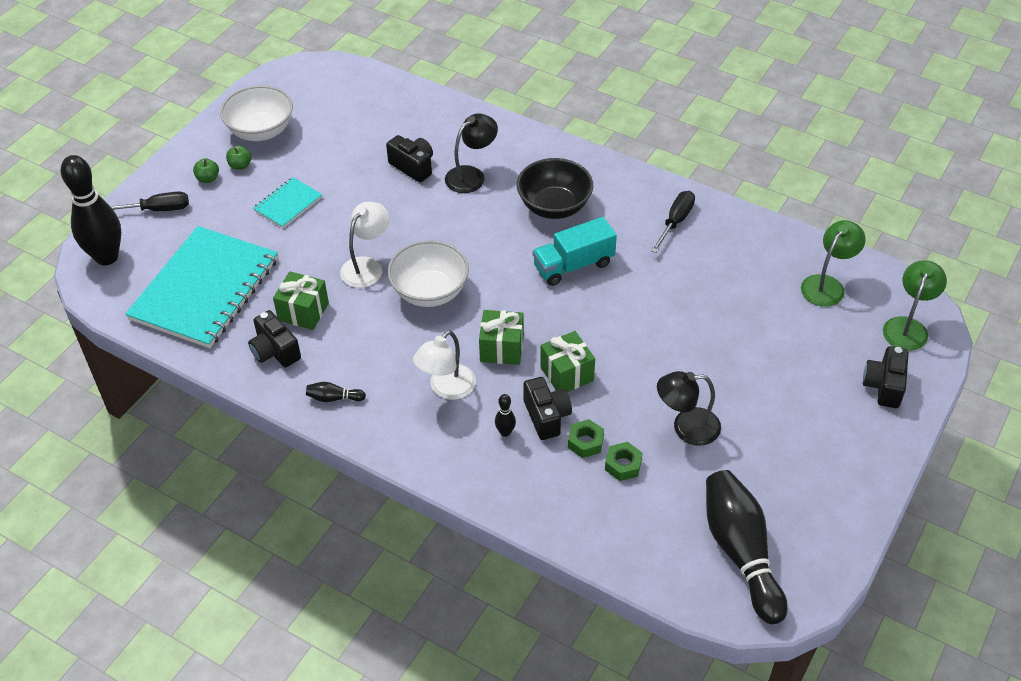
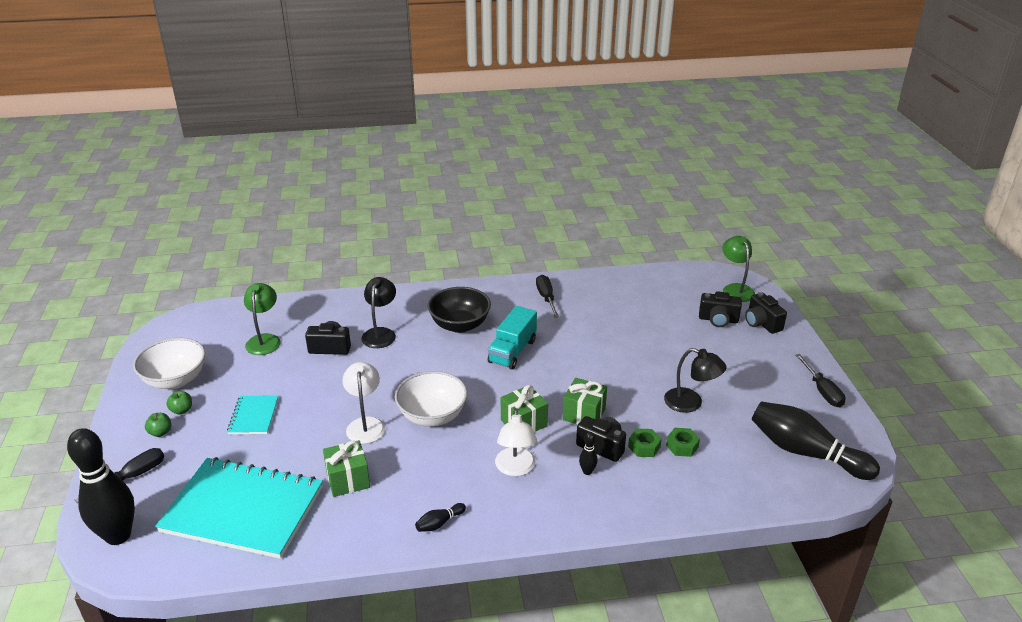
camera: 40 degrees left, 15 degrees down
turquoise notebook [125,226,278,348] -> turquoise notebook turned 60 degrees counterclockwise [155,457,323,559]
black camera [248,310,301,367] -> black camera moved to [699,291,742,327]
black lamp [657,371,721,446] -> black lamp turned 105 degrees counterclockwise [664,348,727,413]
green lamp [801,220,865,307] -> green lamp moved to [244,283,281,355]
none -> black screwdriver [796,354,846,407]

